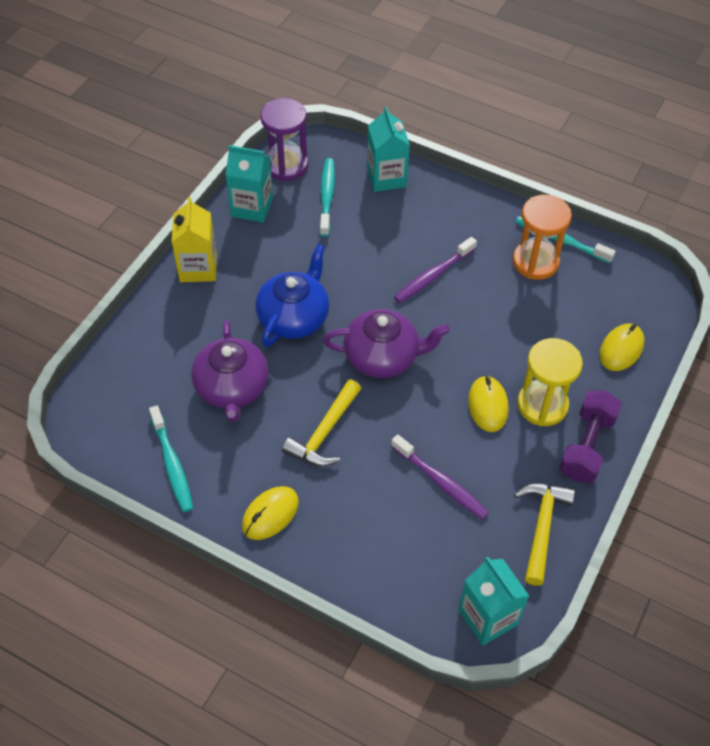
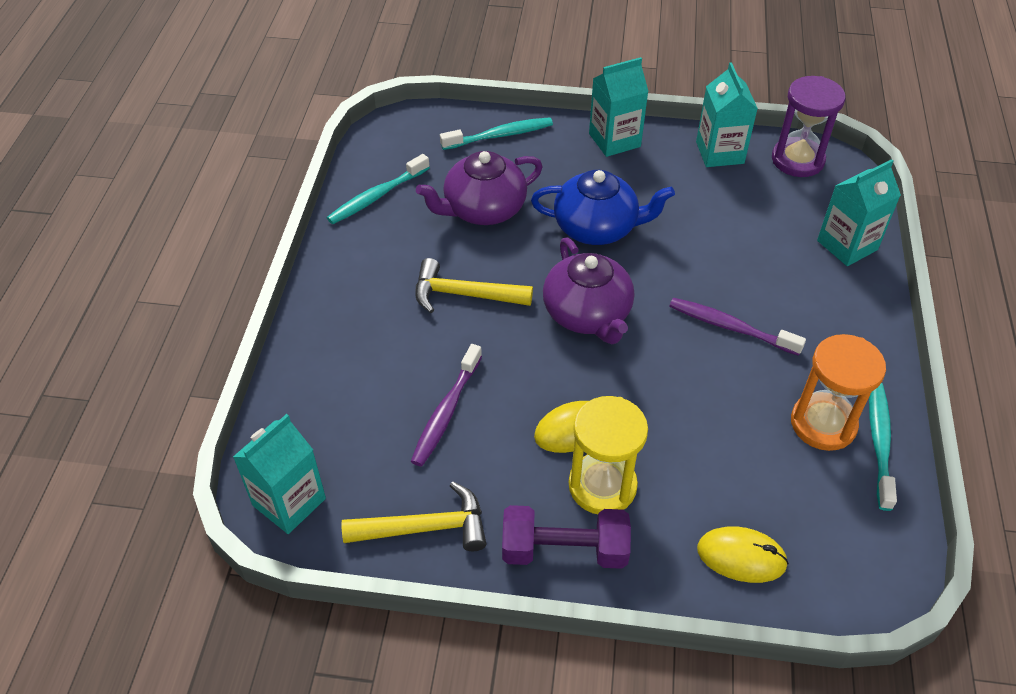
camera: 70 degrees right, 5 degrees down
yellow carton [172,197,217,282] -> turquoise carton [589,57,649,157]
yellow mouse [242,486,299,540] -> none
turquoise toothbrush [319,158,335,237] -> turquoise toothbrush moved to [440,117,553,150]

